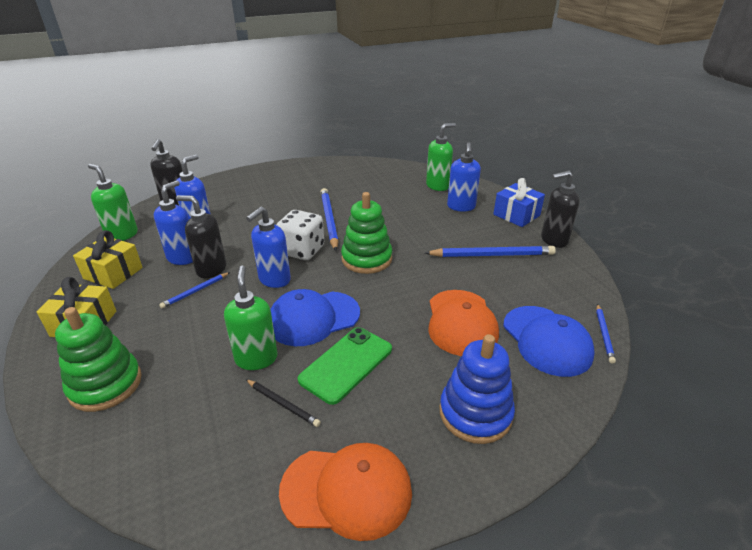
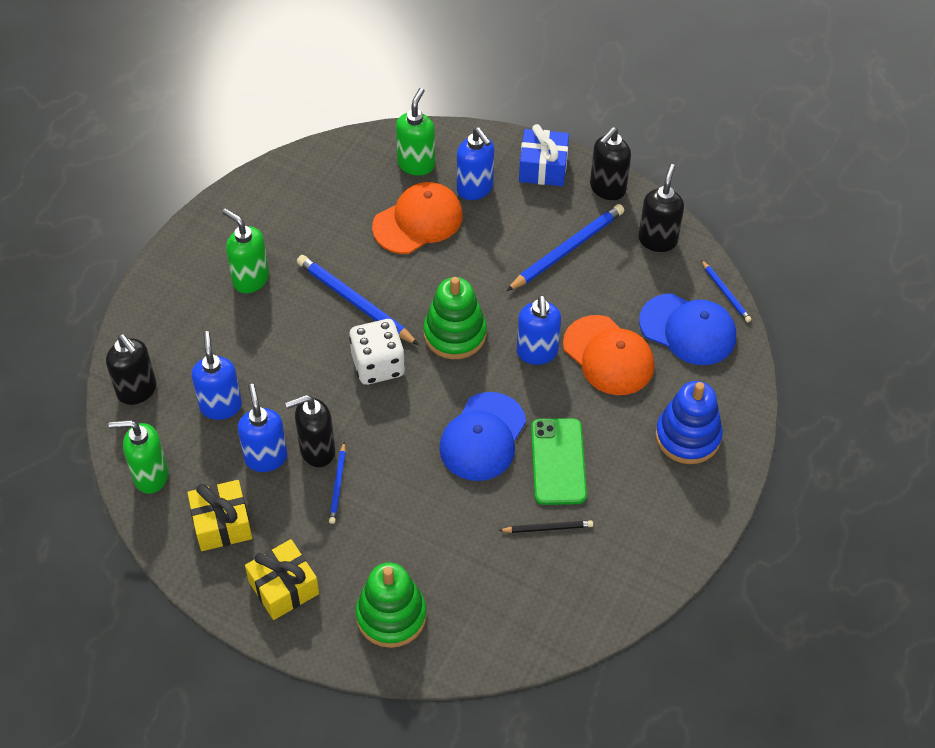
camera: 40 degrees left, 20 degrees up
green soap dispenser [224,266,278,370] -> green soap dispenser moved to [222,208,269,293]
blue soap dispenser [246,207,291,288] -> blue soap dispenser moved to [517,295,561,365]
orange cap [279,443,412,541] -> orange cap moved to [372,182,463,254]
none -> black soap dispenser [638,164,684,252]

